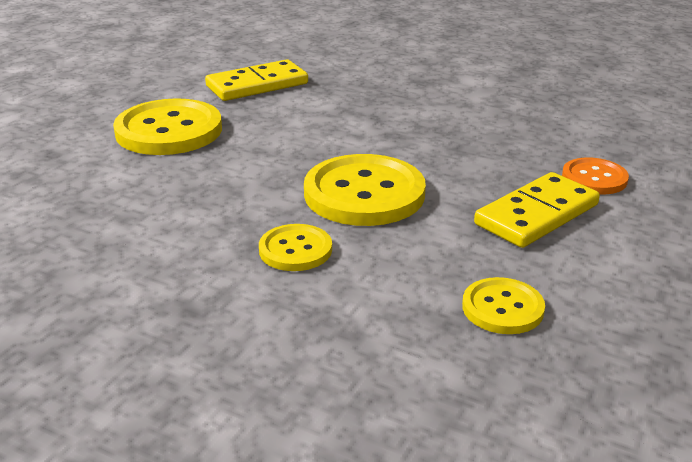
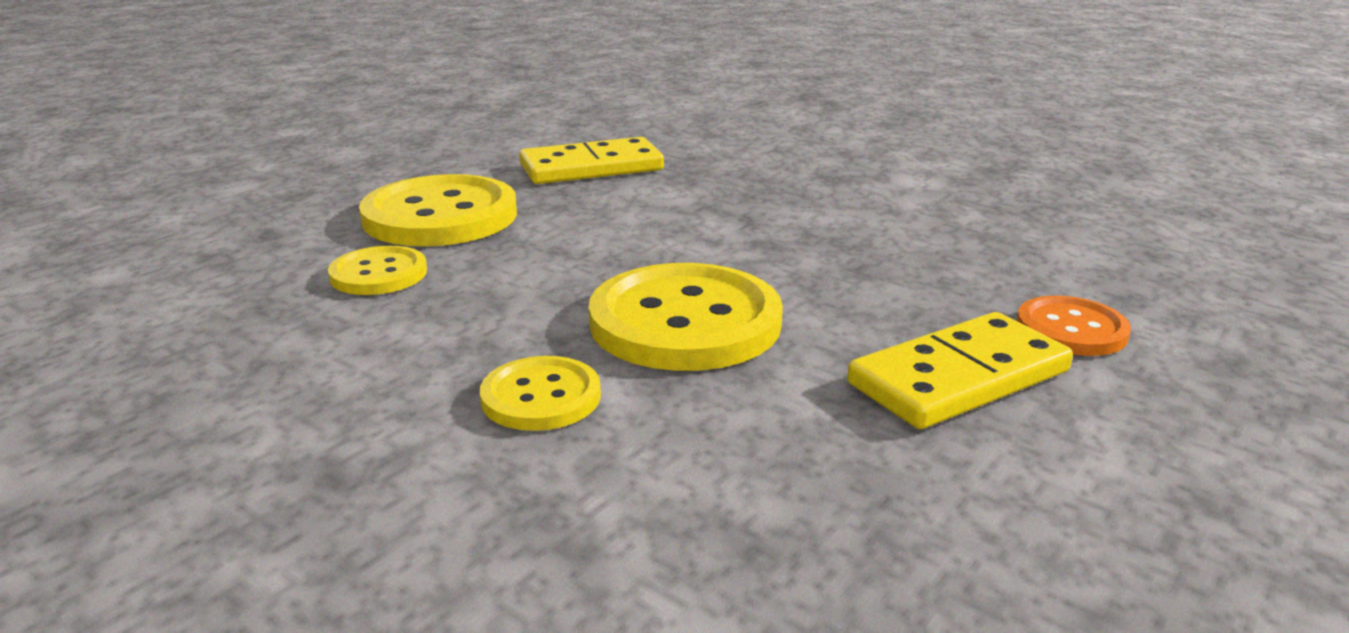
camera: 10 degrees right, 5 degrees down
yellow button [462,277,545,334] -> yellow button moved to [328,246,427,295]

